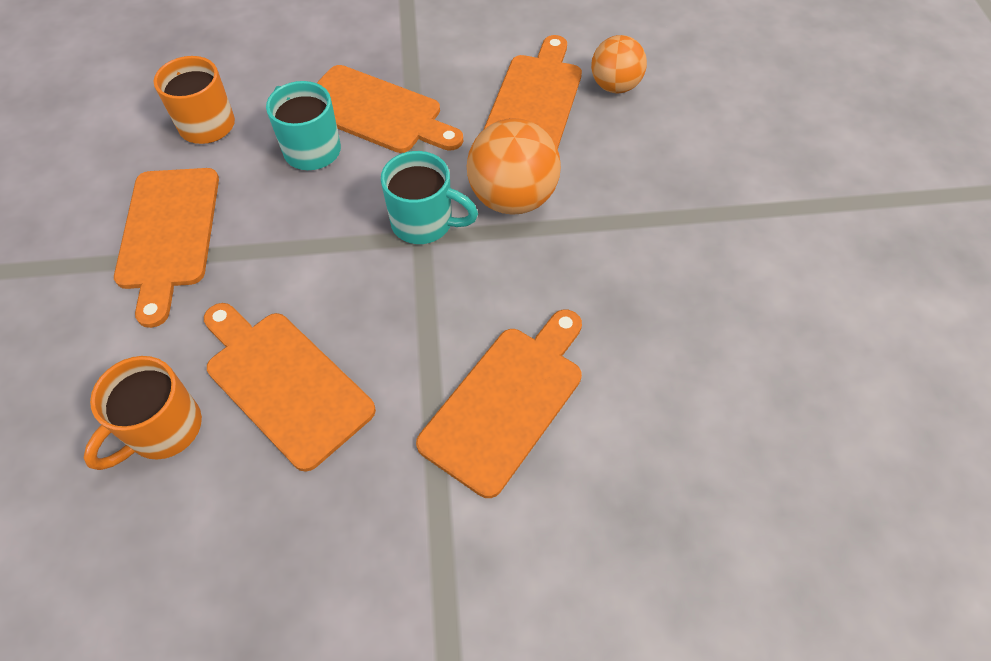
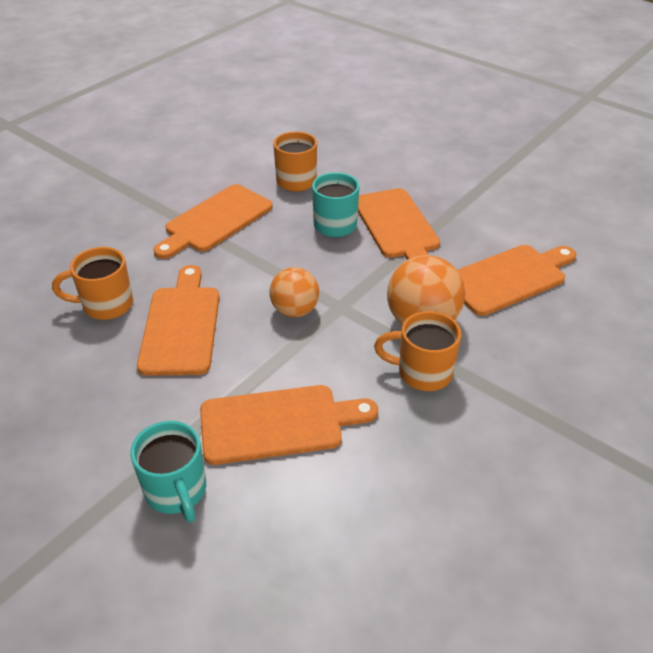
camera: 45 degrees right, 15 degrees down
turquoise mug [381,151,478,244] -> turquoise mug moved to [130,421,206,523]
orange ball [591,35,647,93] -> orange ball moved to [269,267,319,317]
none -> orange mug [374,311,461,391]

